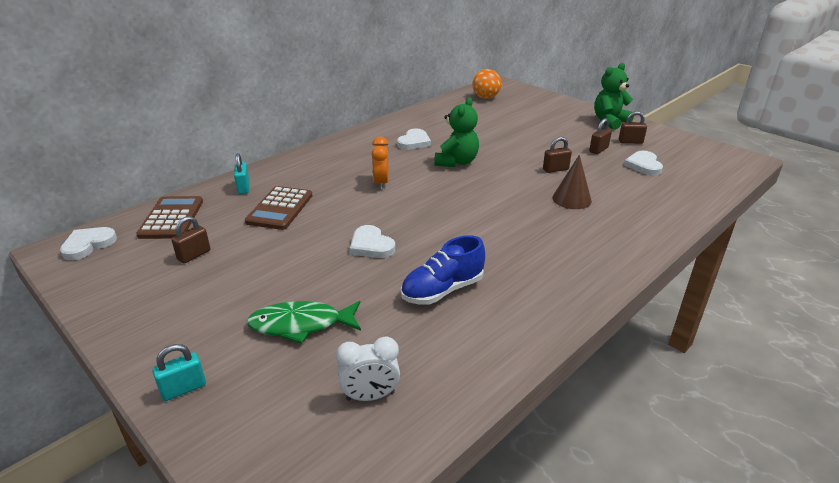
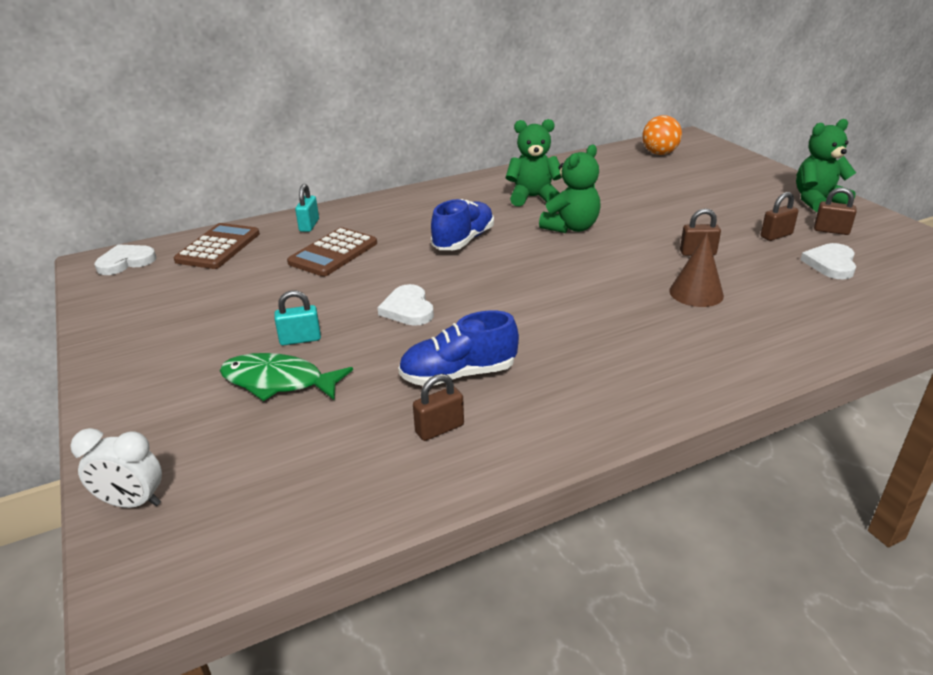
camera: 20 degrees right, 0 degrees up
turquoise padlock [152,344,206,401] -> turquoise padlock moved to [274,290,321,346]
brown padlock [171,216,210,263] -> brown padlock moved to [413,374,464,441]
white clock [336,336,400,401] -> white clock moved to [70,428,162,508]
orange clock [371,137,389,190] -> blue shoe [431,199,494,250]
white heart [397,129,431,150] -> green teddy bear [506,119,562,207]

